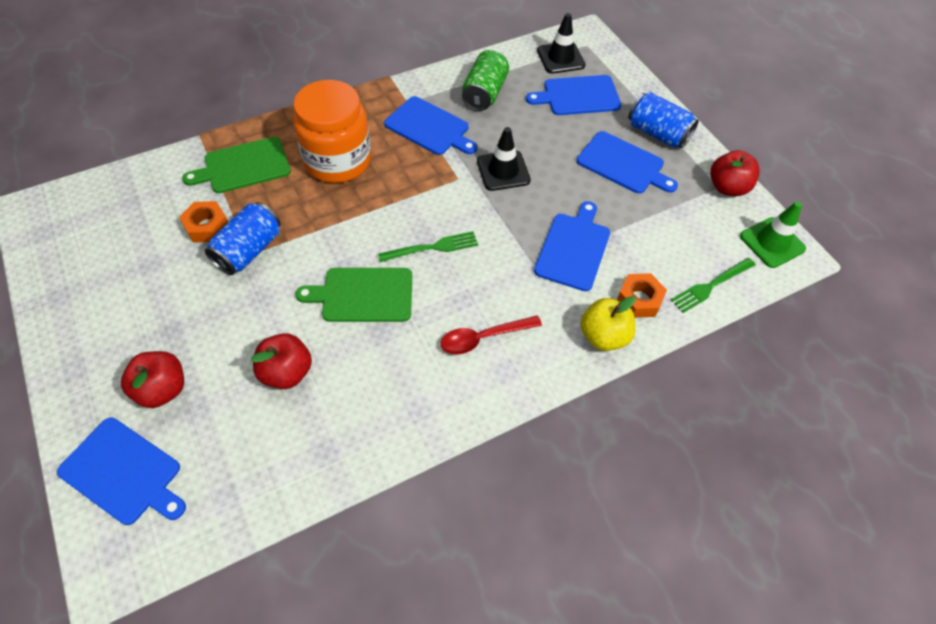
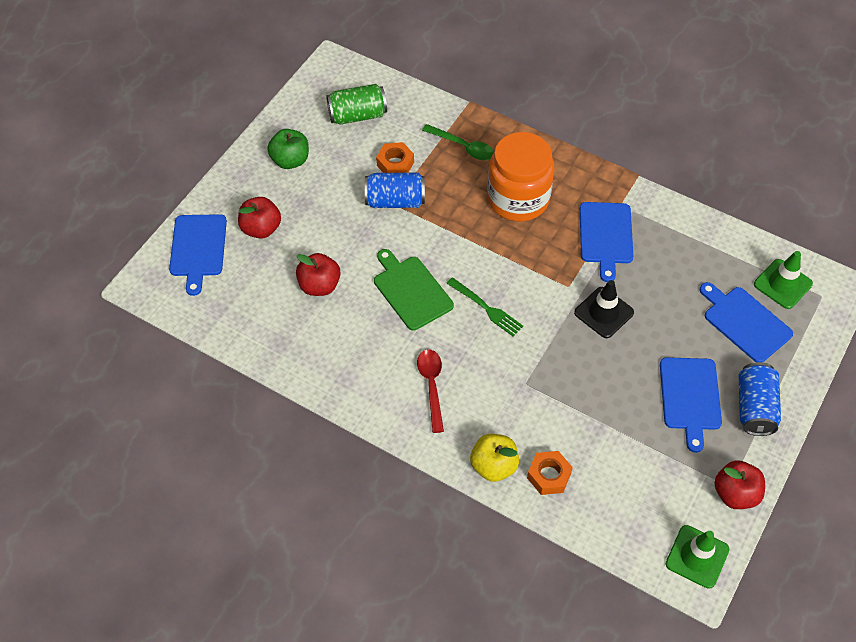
camera: 60 degrees right, 0 degrees up
green cutting board [182,137,291,193] -> green spoon [422,124,494,160]
red spoon [441,315,542,354] -> red spoon turned 45 degrees clockwise [417,349,444,433]
green can [462,50,509,111] -> green can moved to [326,84,387,125]
blue cutting board [534,201,610,291] -> none
black traffic cone [537,13,586,74] -> green traffic cone [754,251,813,309]
green fork [671,258,756,313] -> none
none -> green apple [267,129,309,169]

